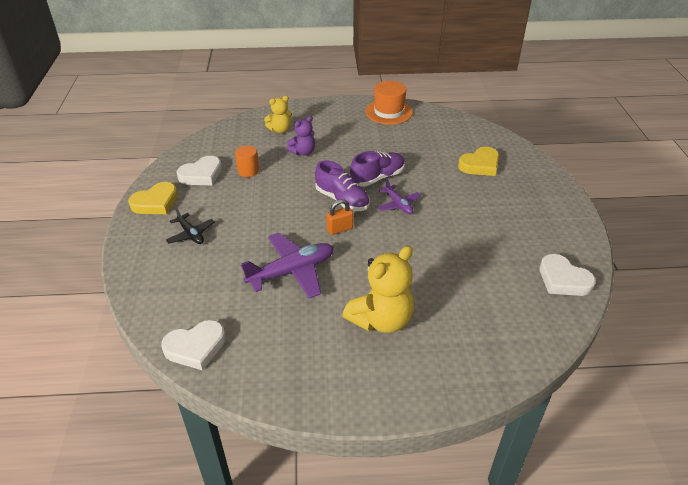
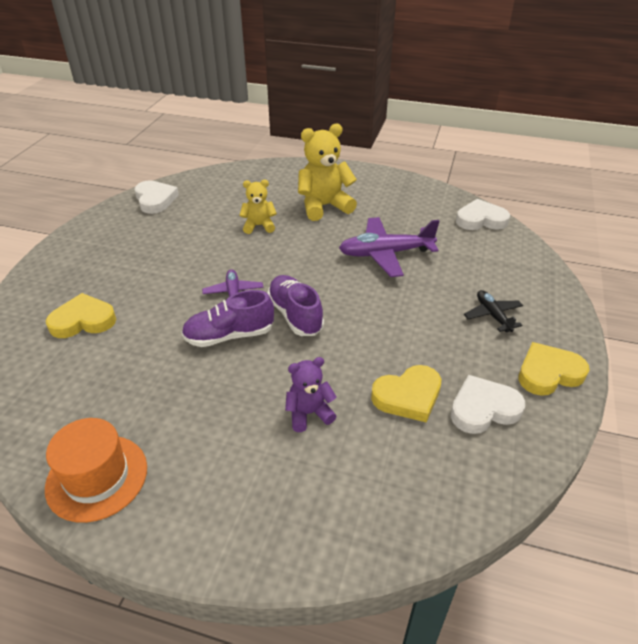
camera: 160 degrees left, 0 degrees up
orange cylinder [235,146,259,177] -> yellow heart [371,365,441,423]
yellow teddy bear [264,96,292,133] -> yellow teddy bear moved to [240,180,277,234]
orange padlock [326,199,353,235] -> none

